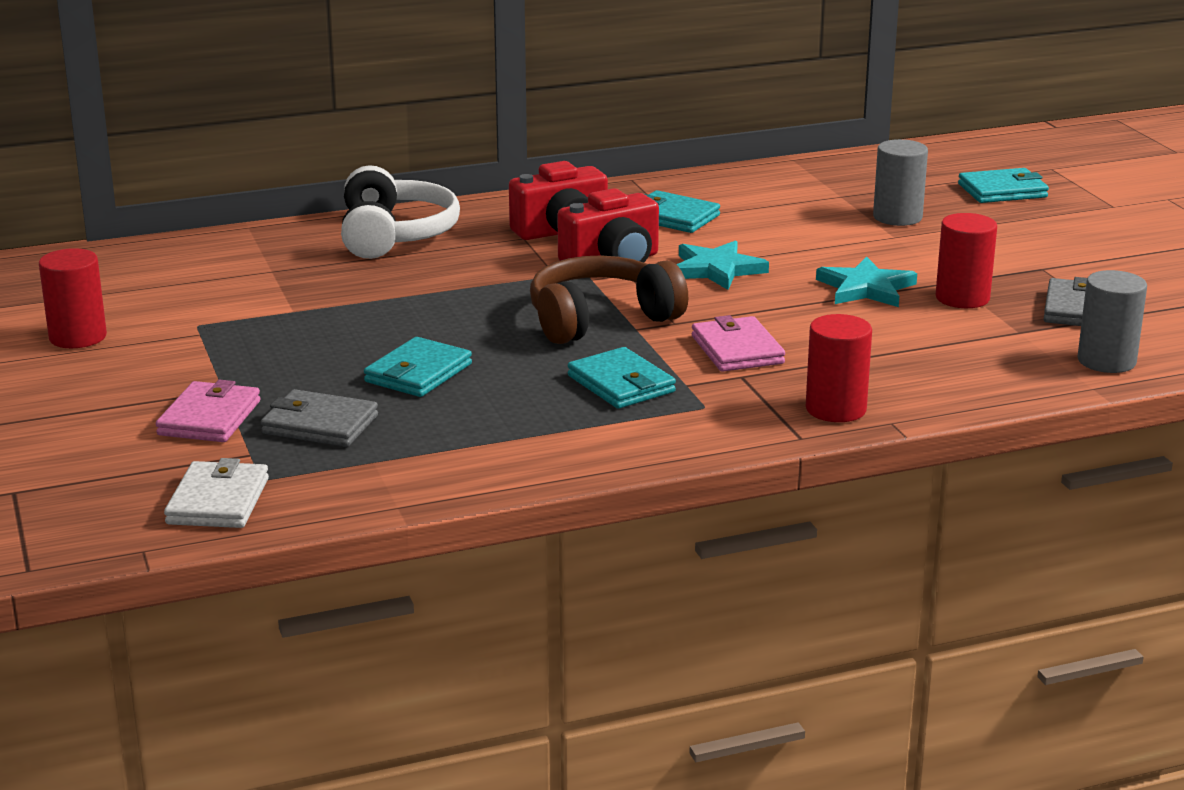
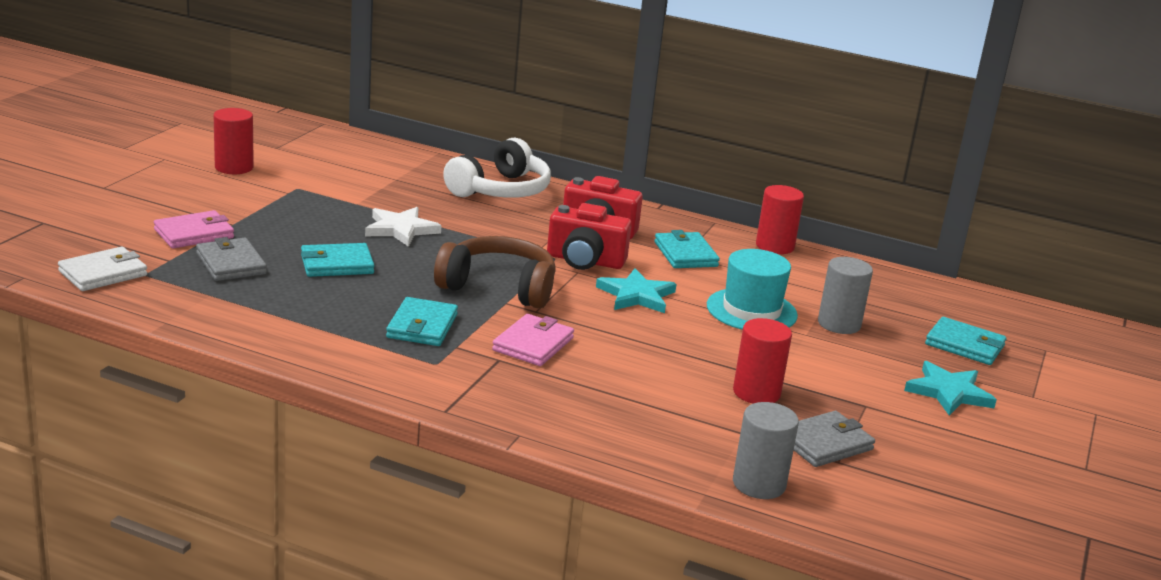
camera: 40 degrees right, 0 degrees up
red cylinder [806,314,872,422] -> red cylinder moved to [756,185,804,254]
turquoise star [816,256,917,307] -> turquoise star moved to [904,361,997,415]
none -> white star [365,207,441,247]
none -> turquoise hat [707,249,798,330]

